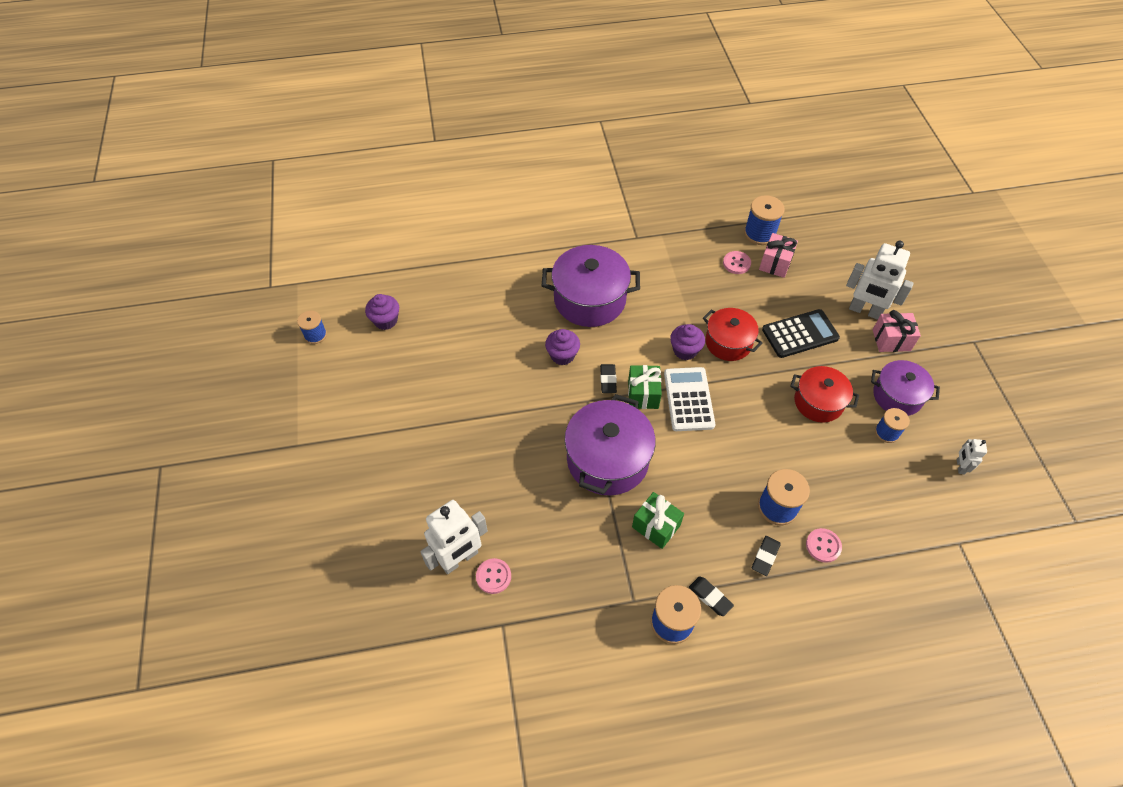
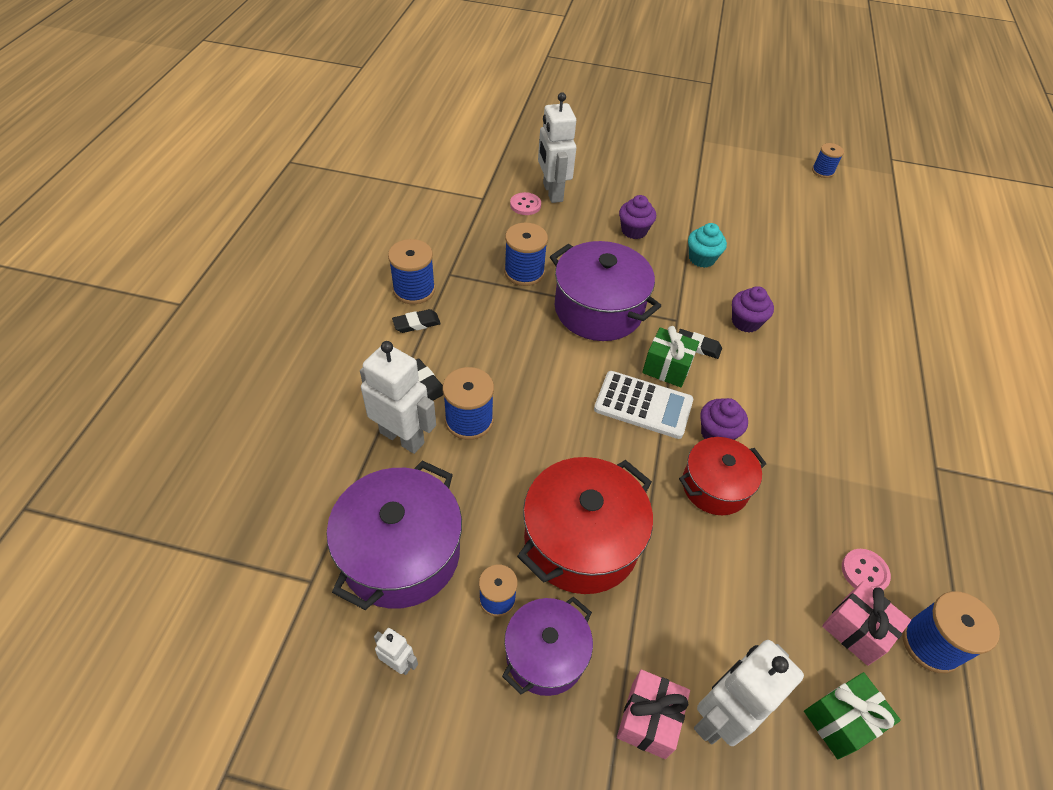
camera: 110 degrees right, 5 degrees down
purple cupcake [365,294,399,330] -> purple cupcake moved to [619,195,656,239]
purple pot [542,245,640,327] -> purple pot moved to [327,461,462,610]
green gift [632,492,684,549] -> green gift moved to [804,672,901,759]
black calculator [762,309,840,358] -> none
red pot [790,366,859,423] -> red pot [517,457,653,594], size x1.59
pink button [806,528,842,563] -> white robot [360,341,436,454]
none -> blue spool [504,223,548,286]
none -> turquoise cupcake [688,223,727,268]

